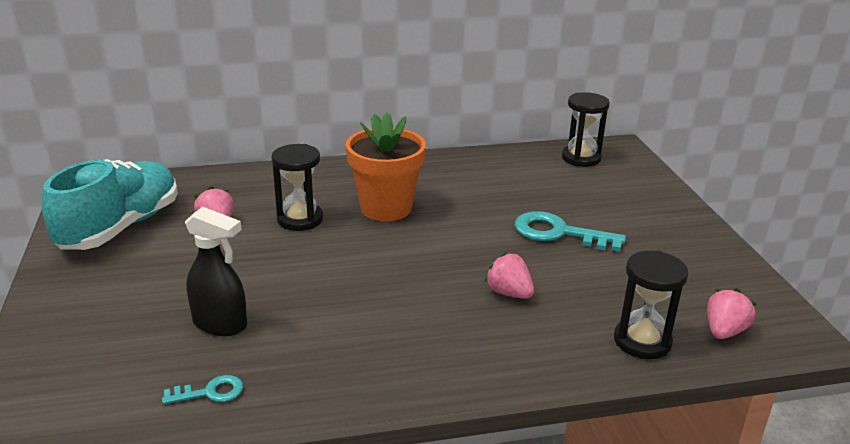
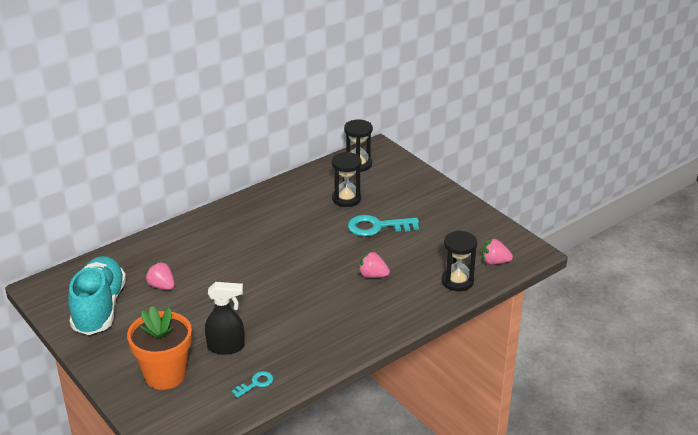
camera: 25 degrees left, 5 degrees up
black hourglass [272,144,323,231] -> black hourglass moved to [332,152,361,207]
orange flower pot [345,112,426,221] -> orange flower pot moved to [127,306,192,390]
pink strawberry [707,288,757,339] -> pink strawberry turned 90 degrees counterclockwise [482,238,513,265]

